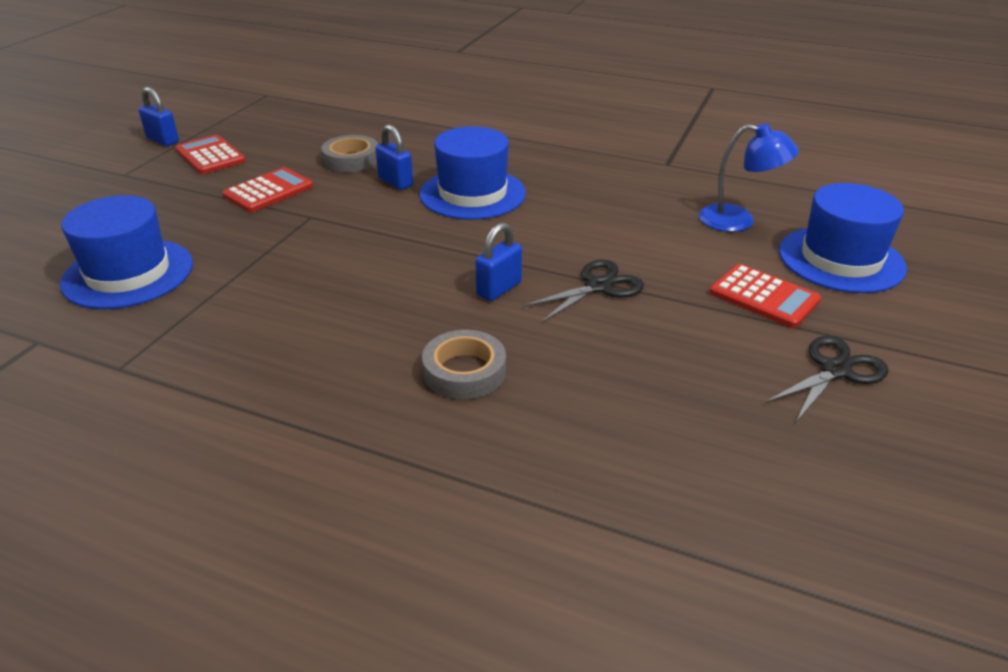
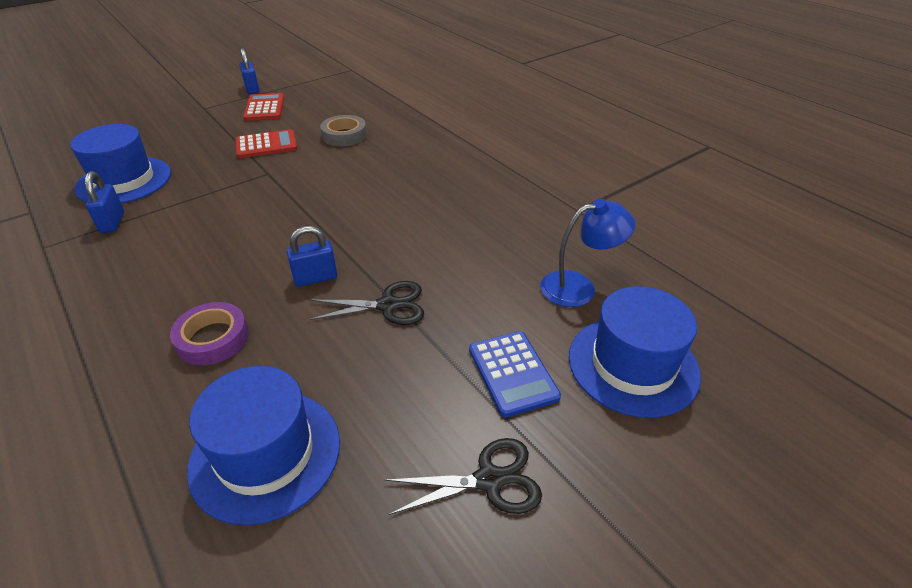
camera: 30 degrees right, 5 degrees up
blue padlock [375,124,413,190] -> blue padlock moved to [85,171,124,233]
blue hat [420,126,526,220] -> blue hat moved to [187,366,340,525]
grey tape [422,330,506,400] -> purple tape [170,302,249,365]
blue lamp [699,123,799,232] -> blue lamp turned 60 degrees counterclockwise [540,199,636,307]
red calculator [710,264,821,328] -> blue calculator [469,331,561,418]

